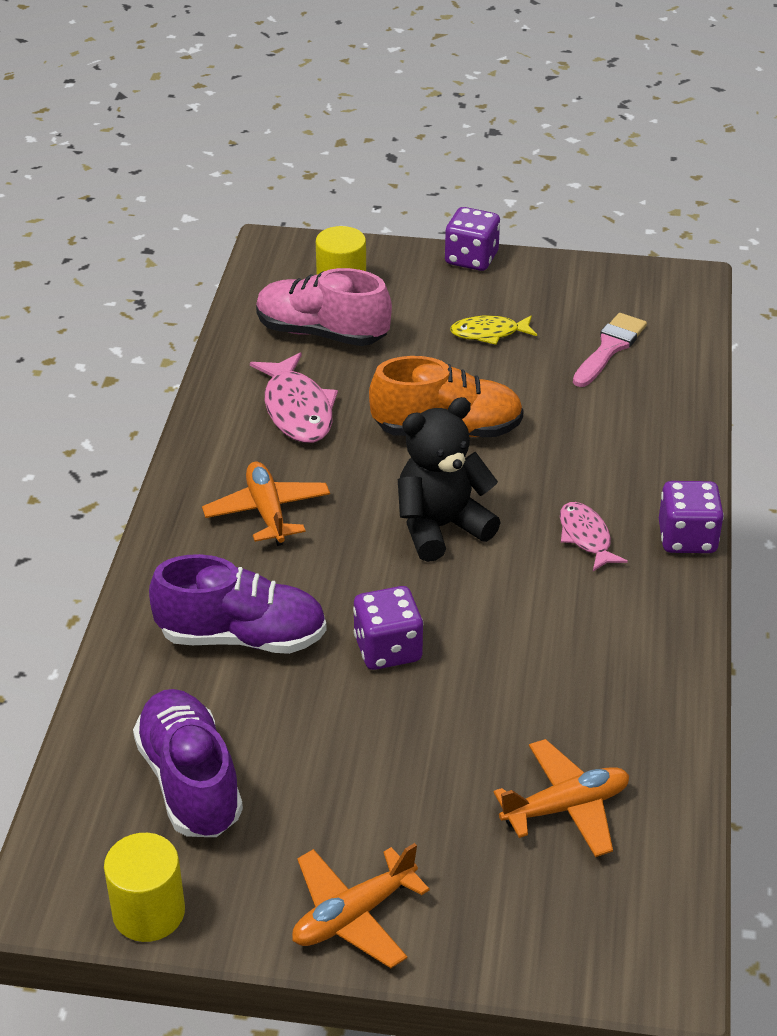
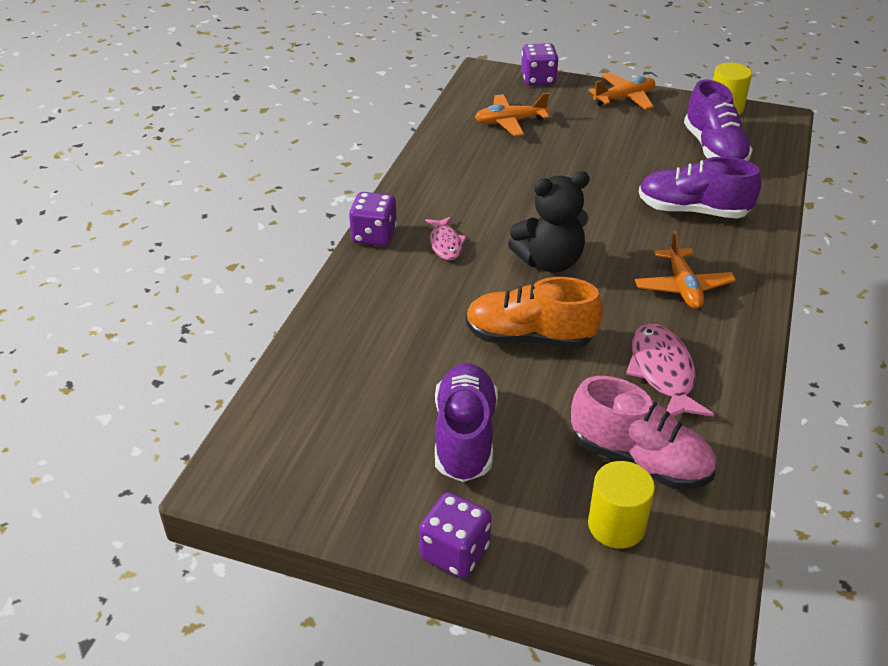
camera: 170 degrees left, 0 degrees up
purple dice [353,586,423,670] -> purple dice moved to [521,43,559,86]
yellow fish [450,315,537,345] -> purple shoe [435,363,498,482]
pink brush [573,313,647,387] -> none

